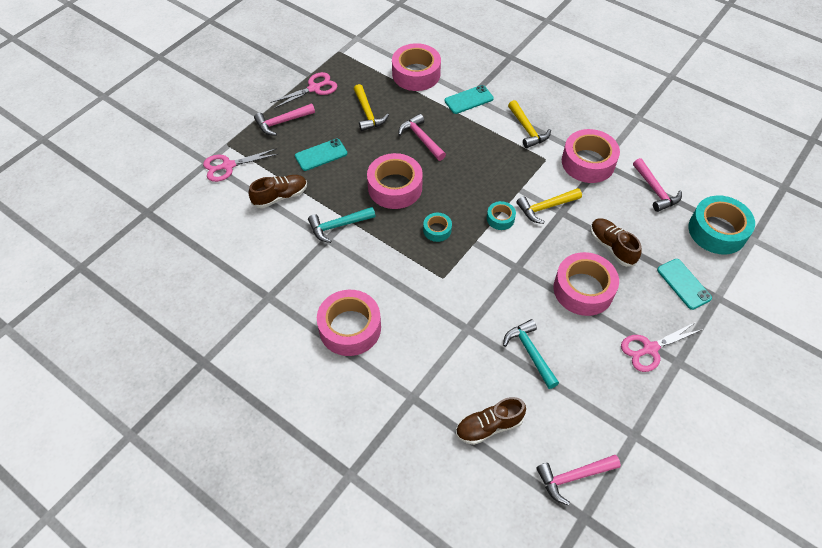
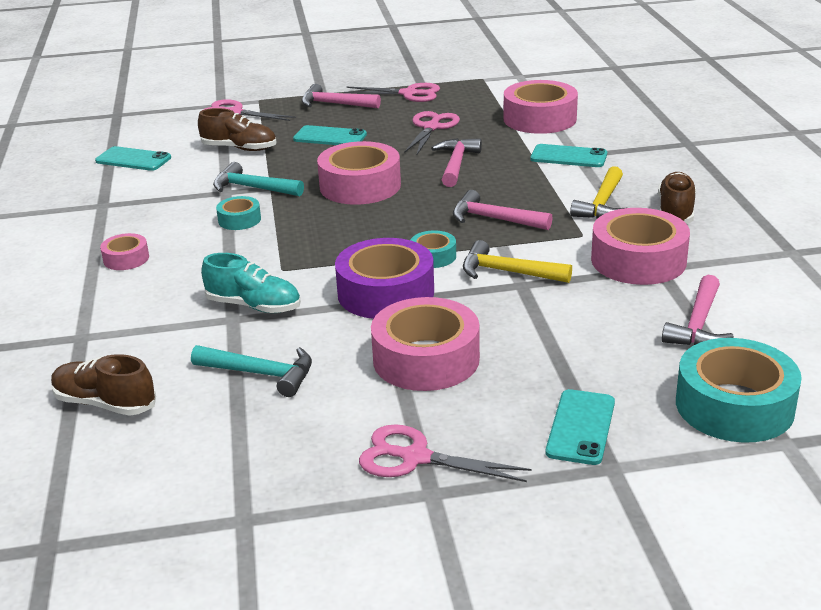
camera: 45 degrees right, 25 degrees down
pink tape [317,290,381,356] -> pink tape [100,233,149,270], size x0.50
yellow hammer [354,84,389,131] -> pink scissors [404,111,460,154]
turquoise tape [423,213,452,242] -> turquoise tape moved to [216,196,261,230]
turquoise hammer [503,319,559,389] -> turquoise hammer turned 90 degrees clockwise [191,345,312,397]
pink hammer [536,455,621,505] -> pink hammer moved to [453,190,552,230]
brown shoe [590,218,642,267] -> brown shoe moved to [658,172,696,224]
none -> turquoise phone [95,146,171,171]
none -> turquoise shoe [201,253,301,313]
none -> purple tape [335,238,434,319]

